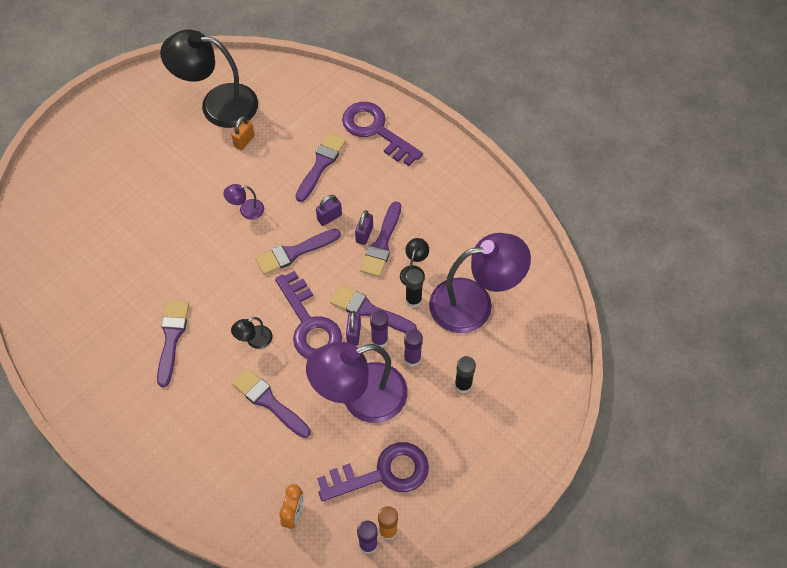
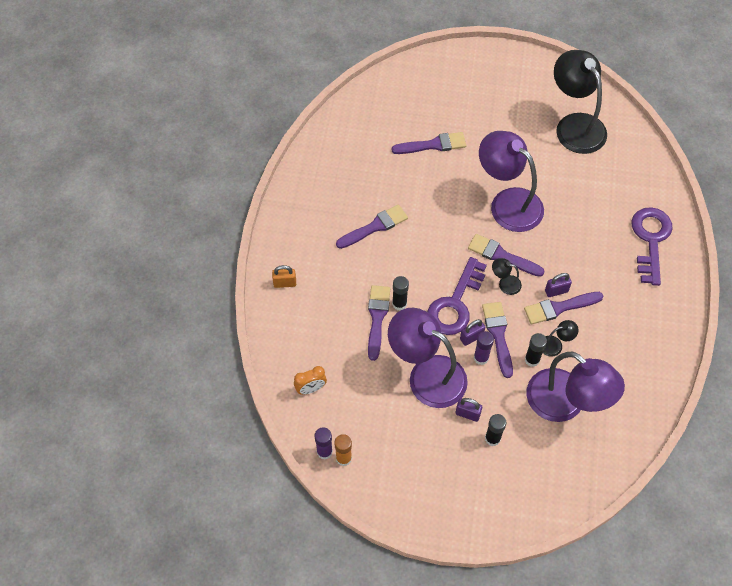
camera: 55 degrees right, 0 degrees up
purple lamp [224,184,264,220] -> purple lamp [479,131,544,232], size x2.44
orange padlock [231,116,255,150] -> orange padlock moved to [272,265,296,288]
black lamp [231,317,273,349] -> black lamp moved to [492,258,522,295]
purple brush [296,133,346,202] -> purple brush moved to [391,132,466,154]
purple padlock [316,195,342,226] -> purple padlock moved to [455,398,482,422]
purple key [317,442,429,501] -> none
purple glue stick [404,329,423,367] -> none
none -> black glue stick [392,276,409,311]

